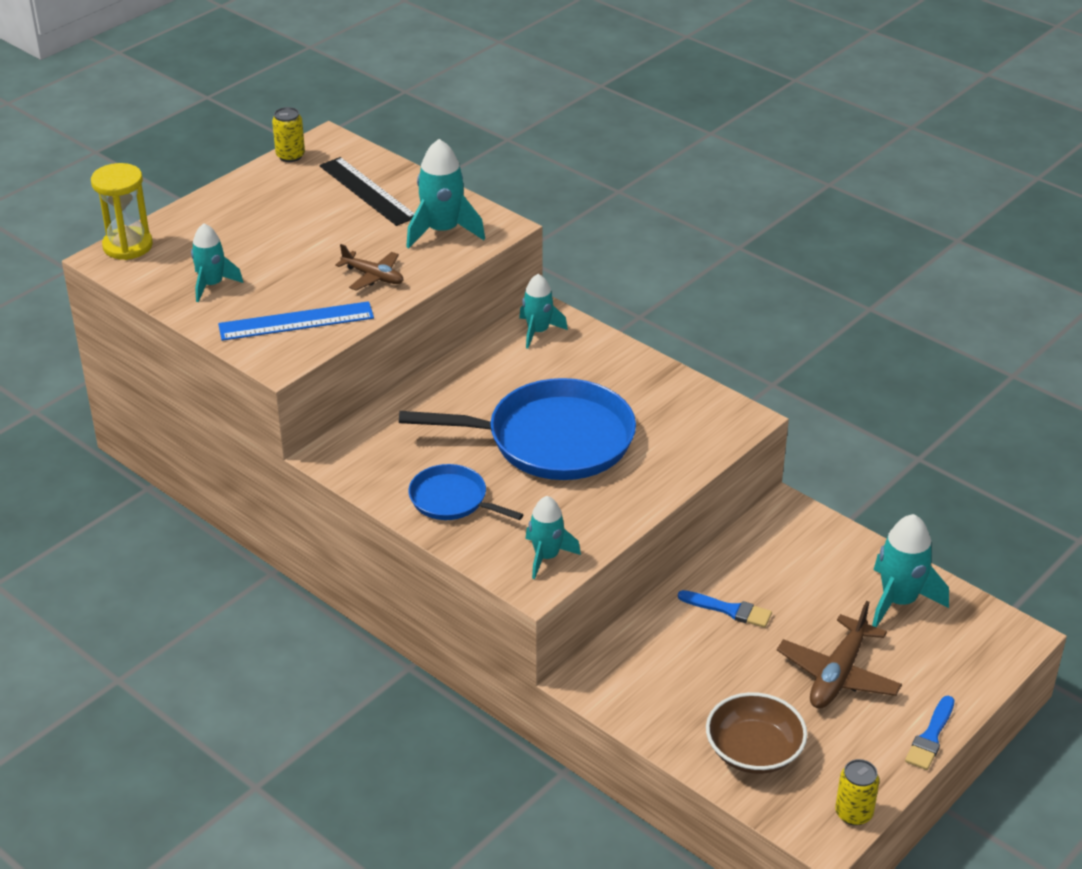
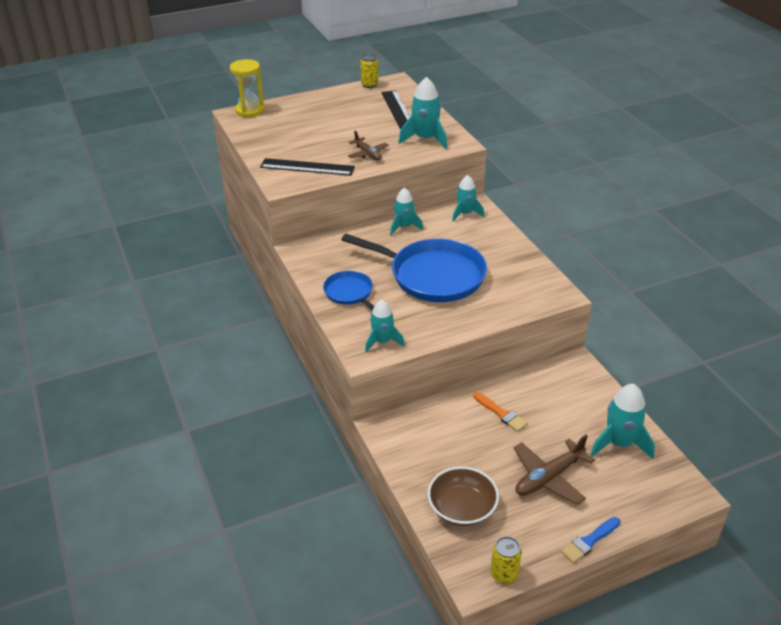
camera: 25 degrees right, 0 degrees up
turquoise rocket [191,223,243,302] -> turquoise rocket moved to [390,188,423,235]
blue ruler [218,301,374,341] -> black ruler [260,158,355,176]
blue brush [678,590,772,628] -> orange brush [473,392,528,432]

